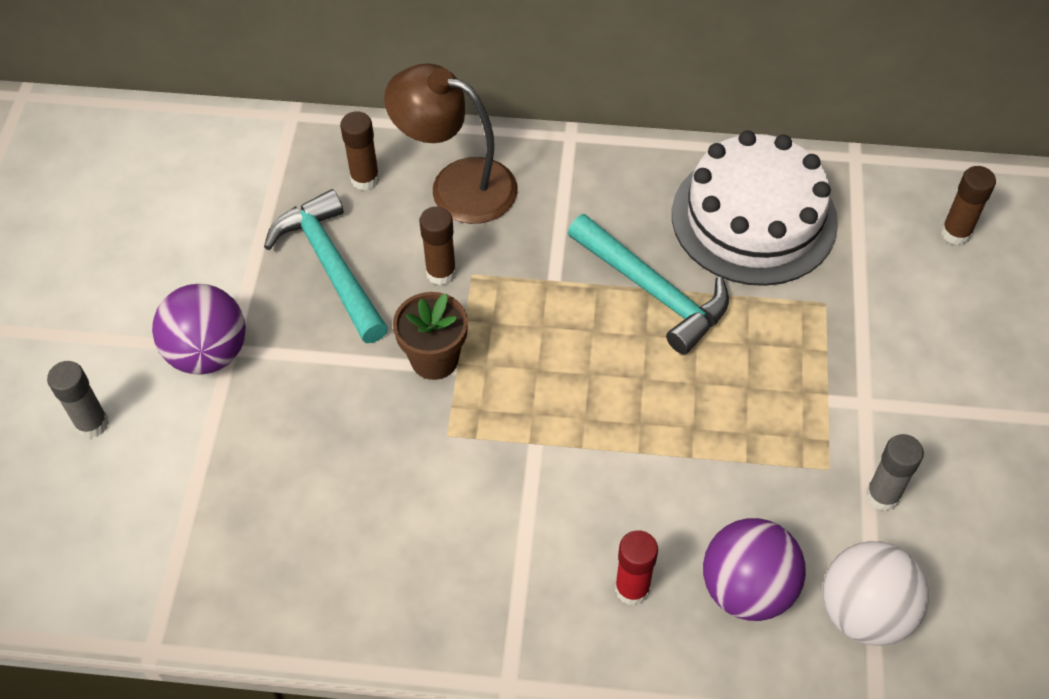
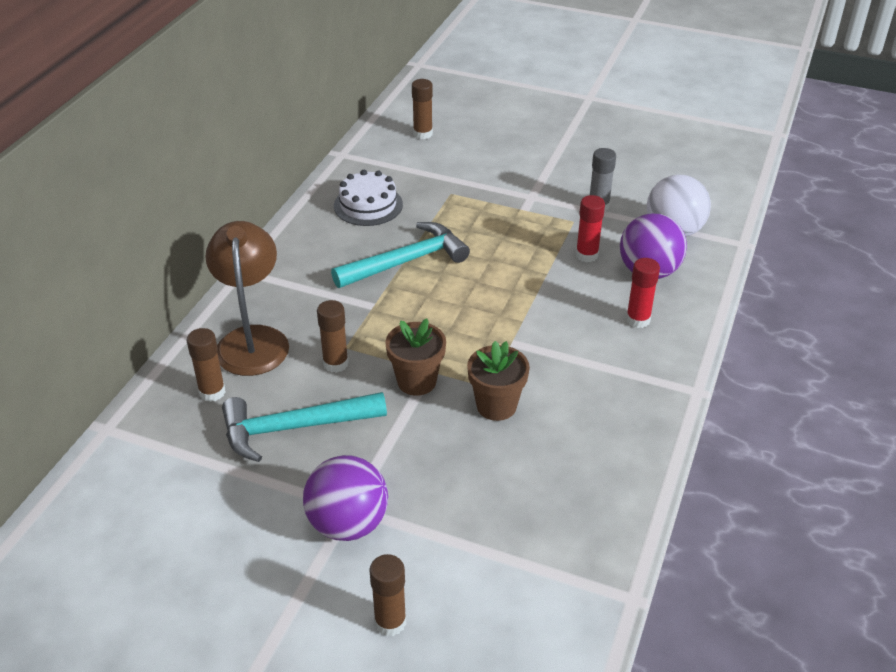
camera: 75 degrees left, 15 degrees down
grey glue stick [47,361,109,438] -> brown glue stick [369,554,406,636]
brown lamp [384,63,517,224] -> brown lamp turned 135 degrees clockwise [205,221,289,376]
white cake [672,131,838,286] -> white cake [334,170,403,226], size x0.58
none -> brown flower pot [467,341,530,421]
none -> red glue stick [576,195,605,262]

